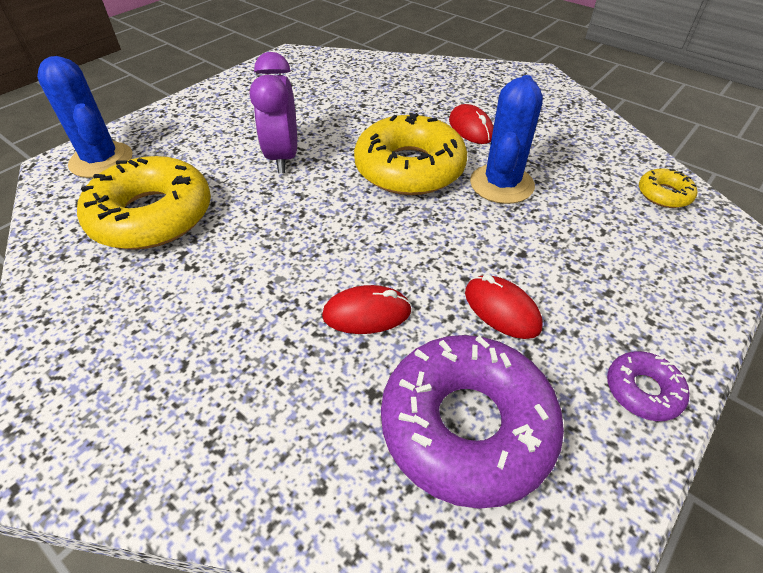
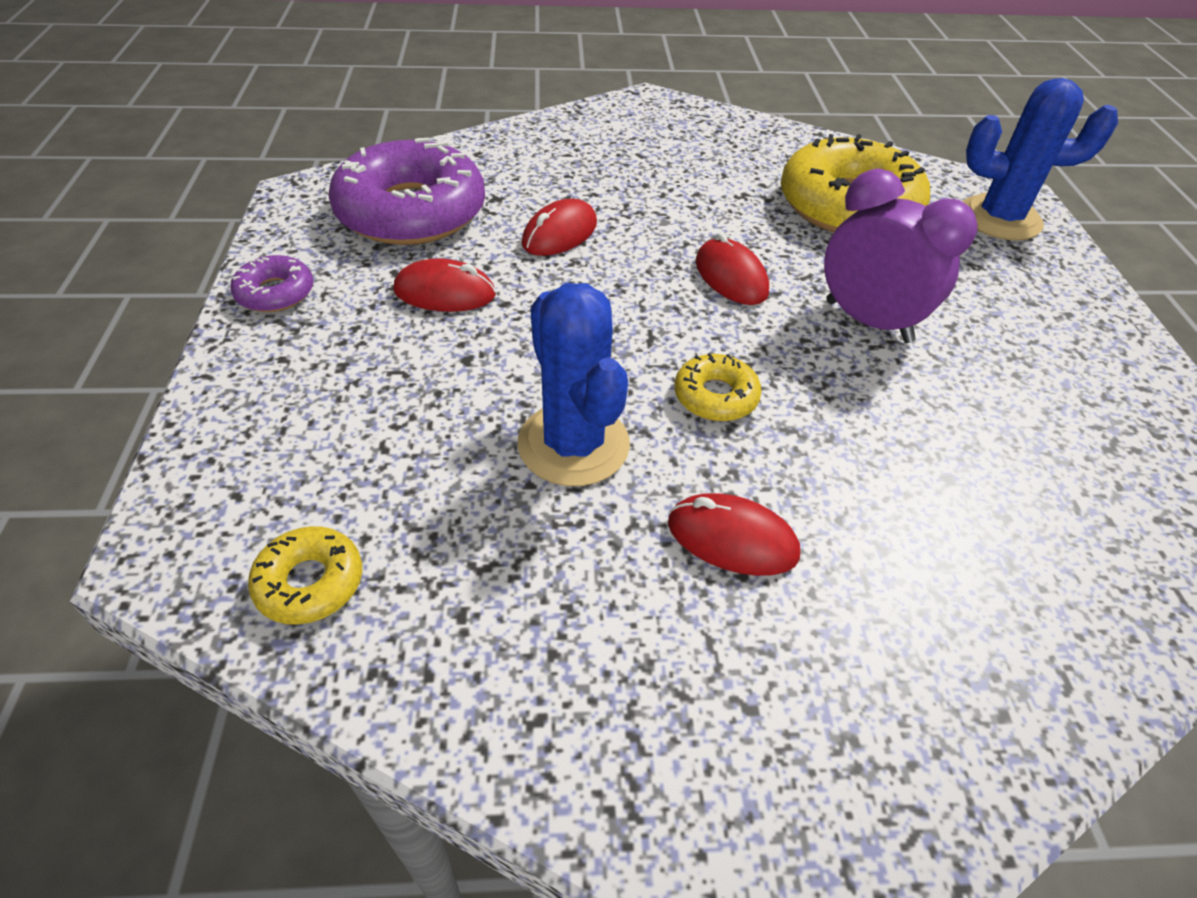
camera: 135 degrees right, 0 degrees up
yellow donut [354,113,467,195] -> yellow donut [675,353,762,421], size x0.46
none -> red mouse [696,233,769,305]

